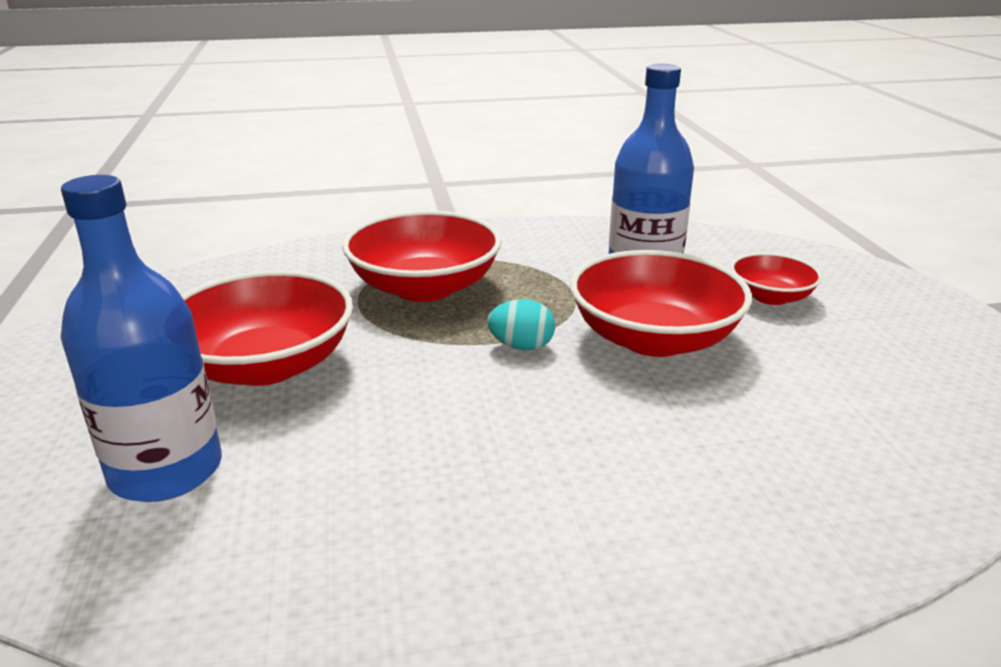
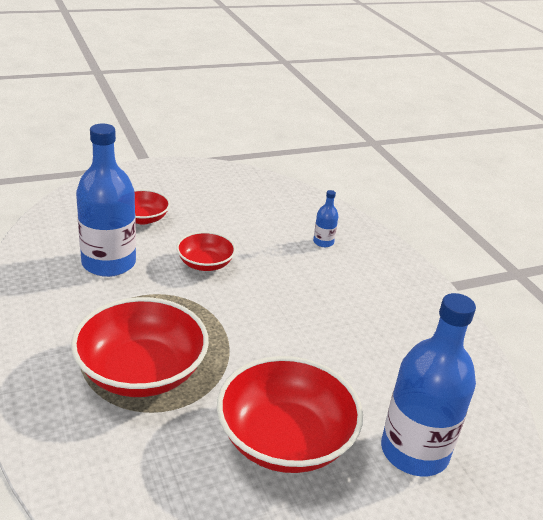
camera: 105 degrees left, 5 degrees up
turquoise egg [487,299,555,350] -> none
red bowl [570,250,752,357] -> red bowl [176,232,236,271], size x0.55
none -> blue bottle [313,190,338,247]

